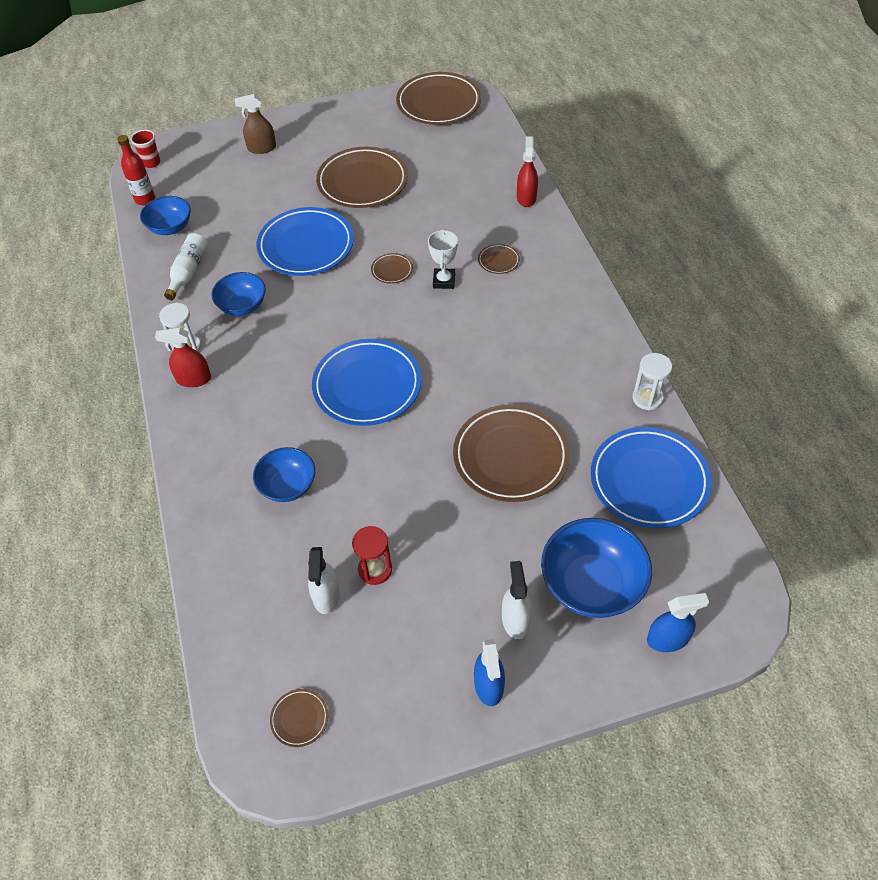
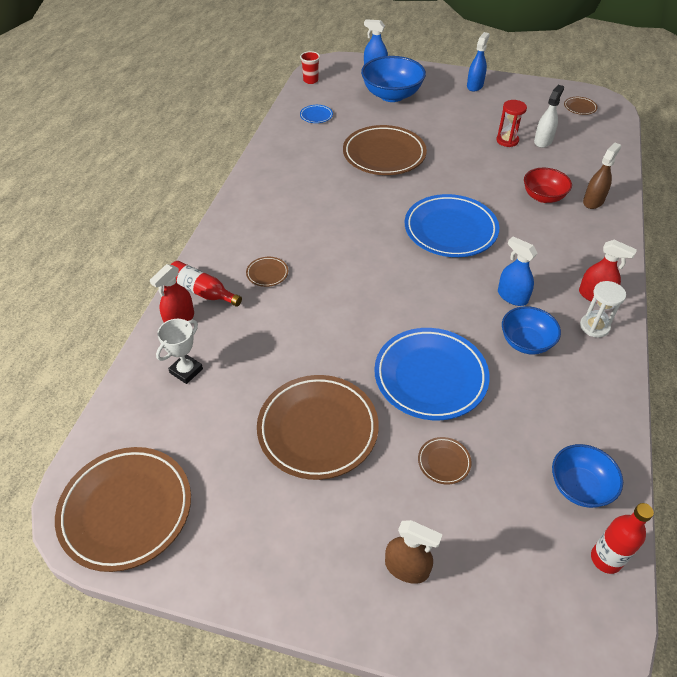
camera: 150 degrees left, 5 degrees down
red cup [131,130,161,168] -> red cup moved to [300,51,320,84]
white bottle [164,233,208,300] -> none
blue bowl [253,447,315,502] -> red bowl [524,168,572,203]
brown plate [371,253,413,284] -> brown plate moved to [418,437,472,485]
white trophy [428,229,458,289] -> white trophy moved to [156,319,203,384]
white spray bottle [502,561,532,639] -> none
blue plate [591,427,712,528] -> blue plate [300,105,333,123], size x0.42
white hourglass [632,353,672,410] -> none
none -> red bottle [170,261,242,307]
none -> blue spray bottle [498,237,538,306]
none -> brown spray bottle [583,143,621,209]

